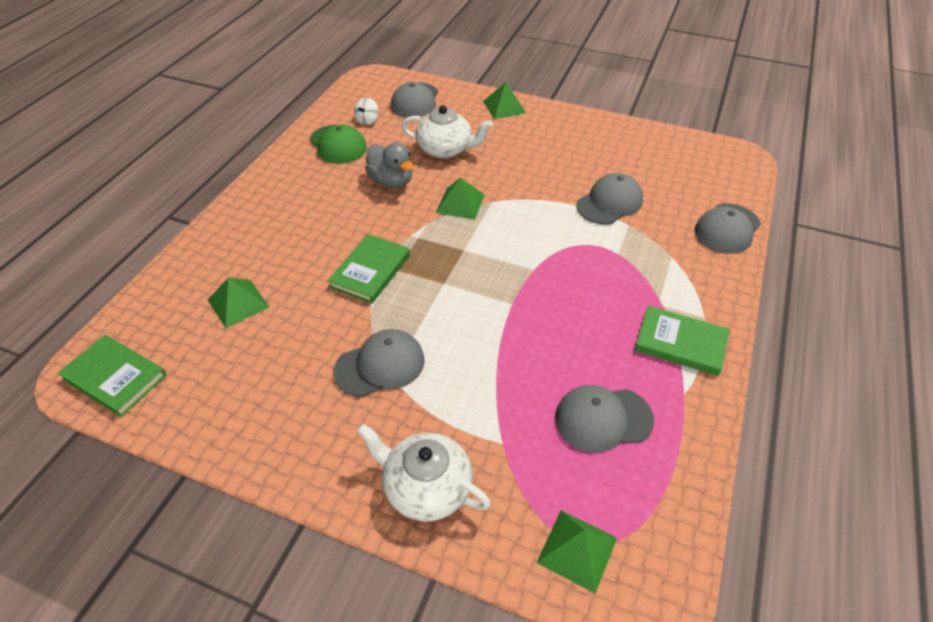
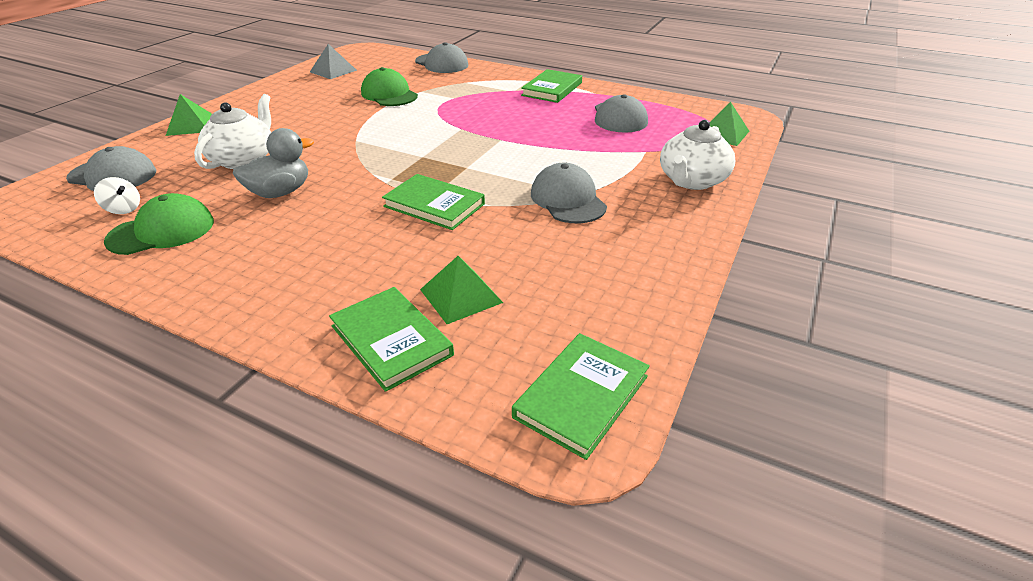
camera: 85 degrees left, 10 degrees down
green pyramid [436,178,485,220] -> none
grey cap [576,173,643,224] -> green cap [361,67,418,106]
none -> grey pyramid [310,44,357,79]
none -> green book [329,287,454,392]

